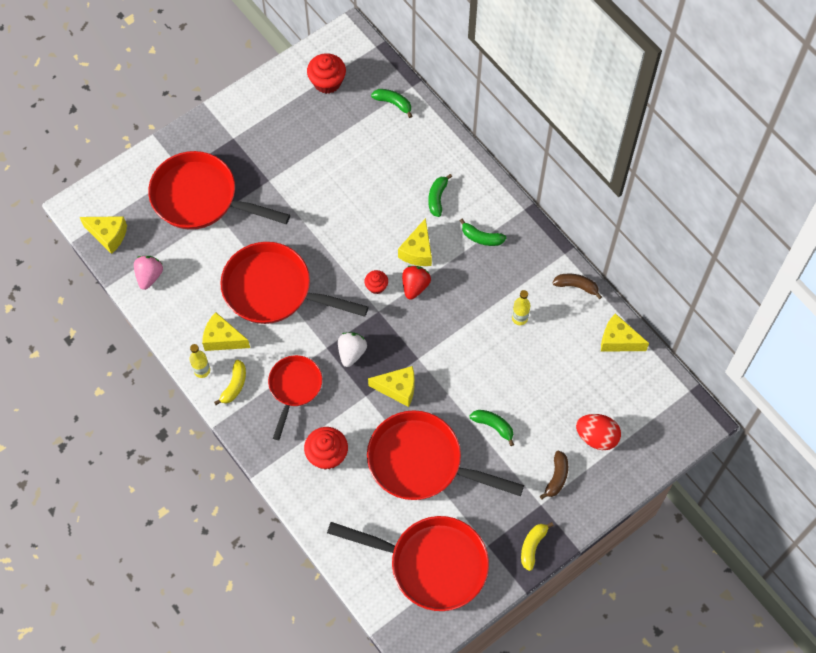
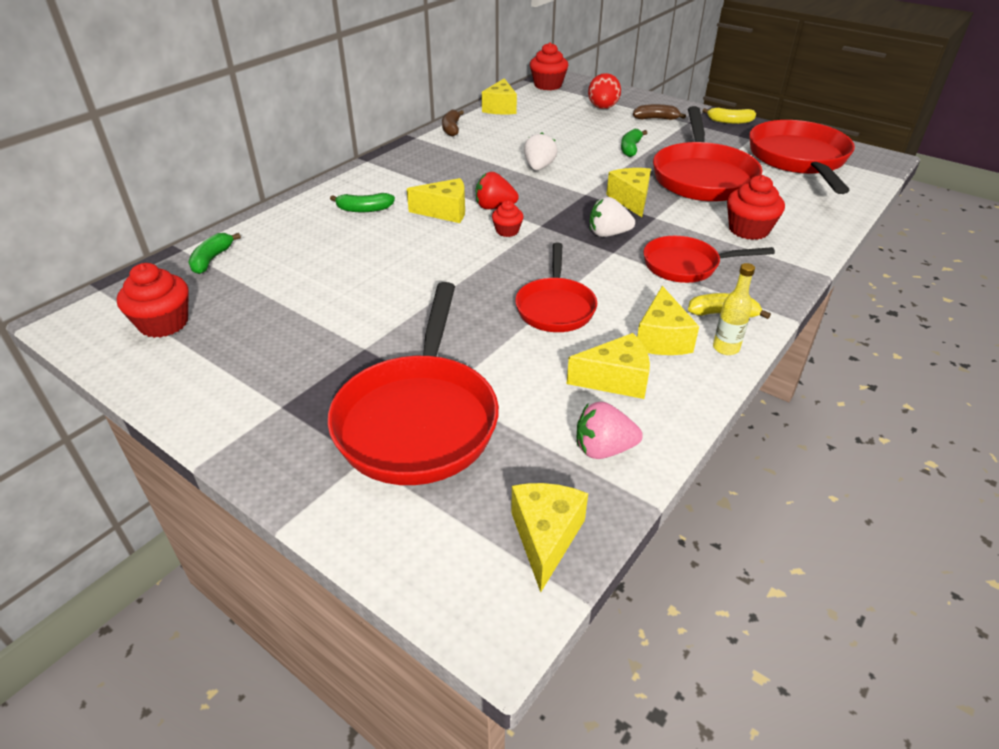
camera: 105 degrees left, 25 degrees down
red pan [220,242,369,324] -> red pan [515,243,597,332], size x0.59
green banana [460,219,506,246] -> none
yellow bottle [512,290,530,325] -> none
none -> white strawberry [524,132,558,170]
none -> red cupcake [530,42,568,90]
none -> yellow cheese [567,333,650,399]

